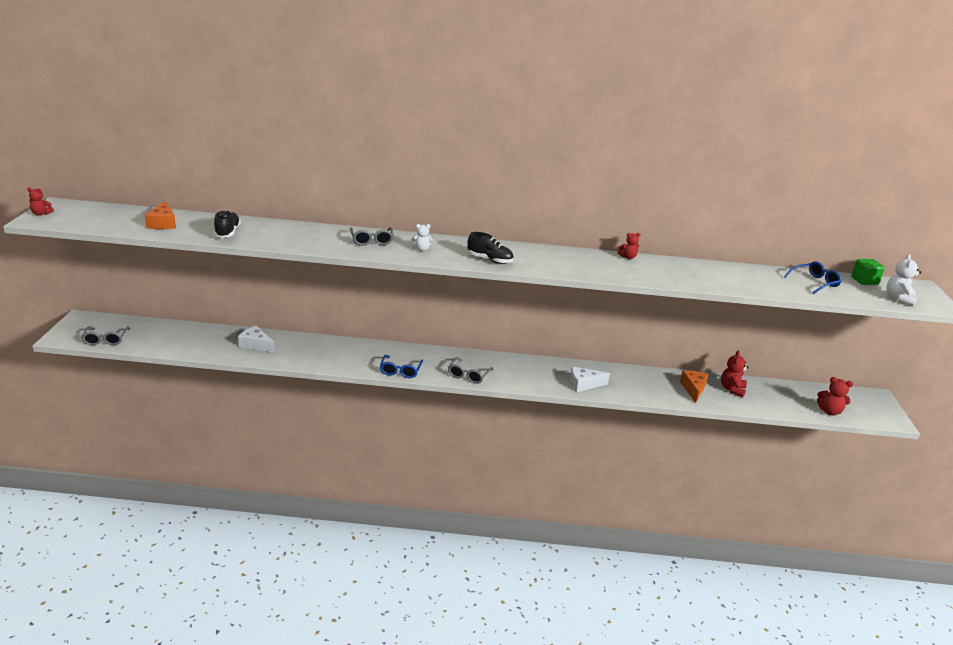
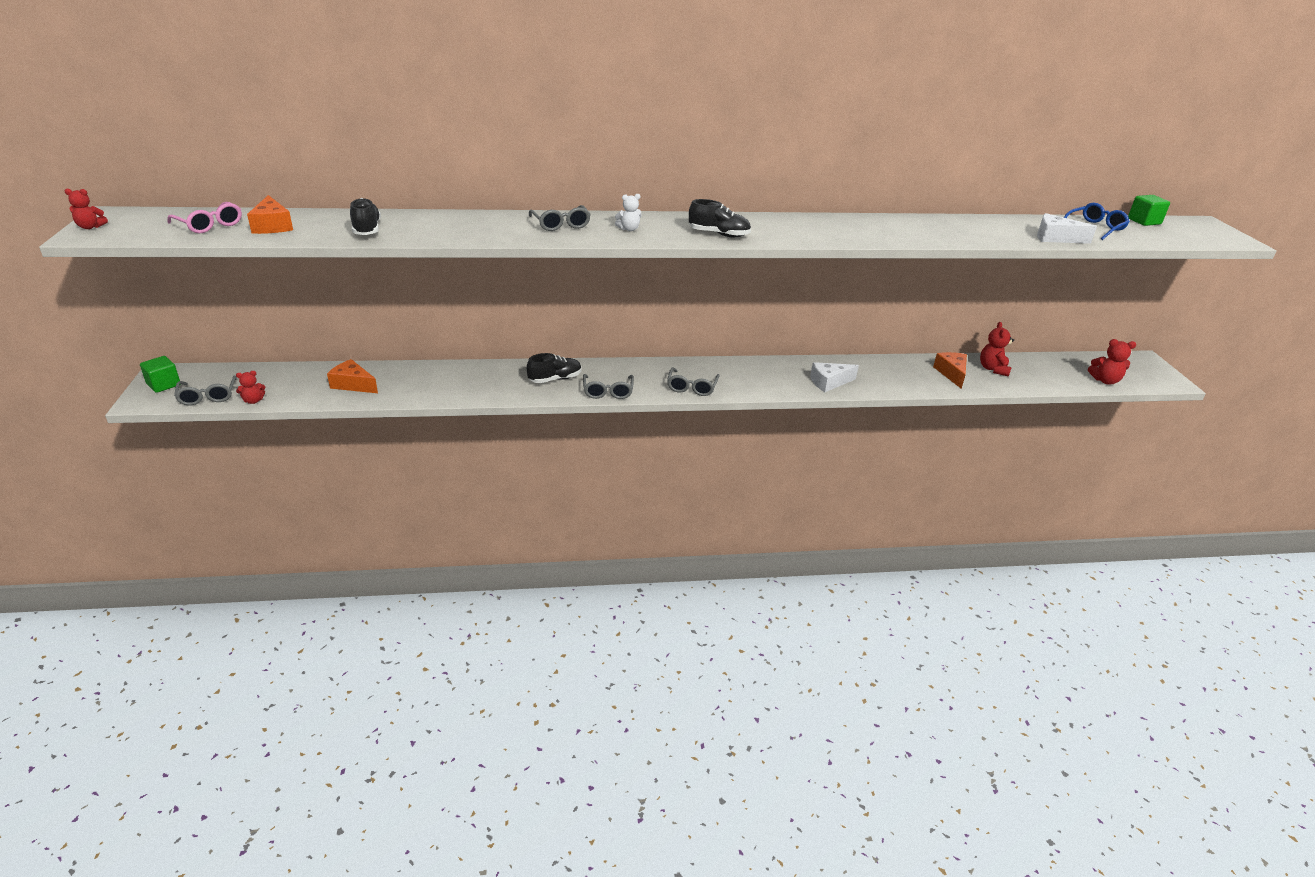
camera: 10 degrees left, 5 degrees up
white cheese [238,326,275,353] -> white cheese moved to [1037,213,1097,244]
blue glasses [380,355,423,378] -> grey glasses [583,374,634,399]
red teddy bear [618,233,641,259] -> red teddy bear moved to [236,371,266,404]
white teddy bear [886,254,921,307] -> none
none -> green cube [140,356,180,393]
none -> pink glasses [167,202,242,233]
none -> orange cheese [327,359,378,393]
none -> black shoe [527,353,581,383]

